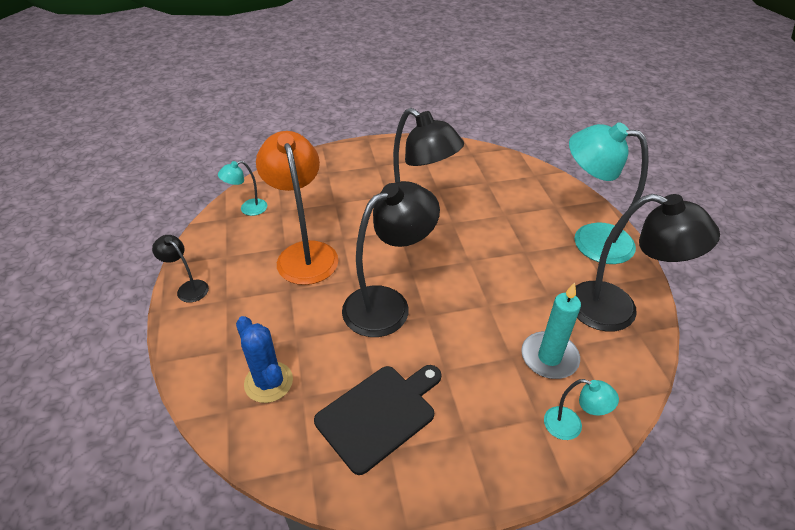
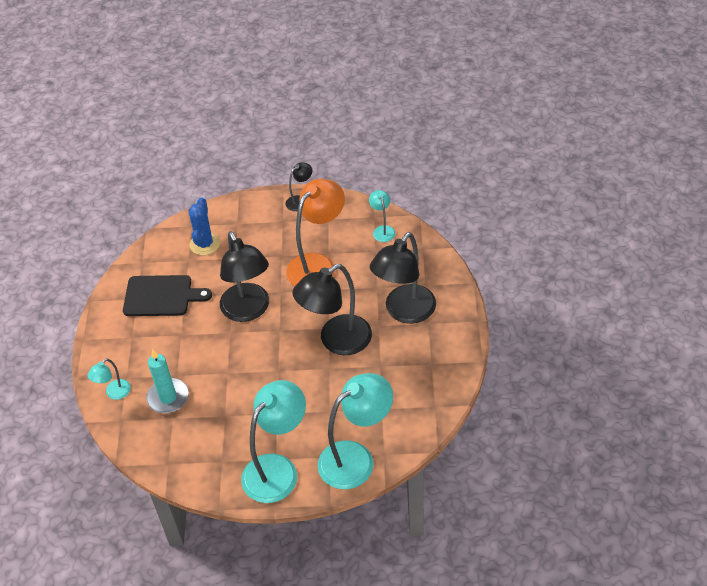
camera: 105 degrees right, 5 degrees up
blue cactus [236,316,293,403] -> blue cactus turned 60 degrees counterclockwise [188,197,220,255]
orange lamp [256,131,339,285] -> orange lamp turned 45 degrees counterclockwise [286,179,345,286]
black cutting board [314,365,442,475] -> black cutting board turned 60 degrees counterclockwise [123,275,212,316]
black lamp [575,194,720,332] -> black lamp moved to [370,232,436,324]
none -> turquoise lamp [317,373,393,489]

